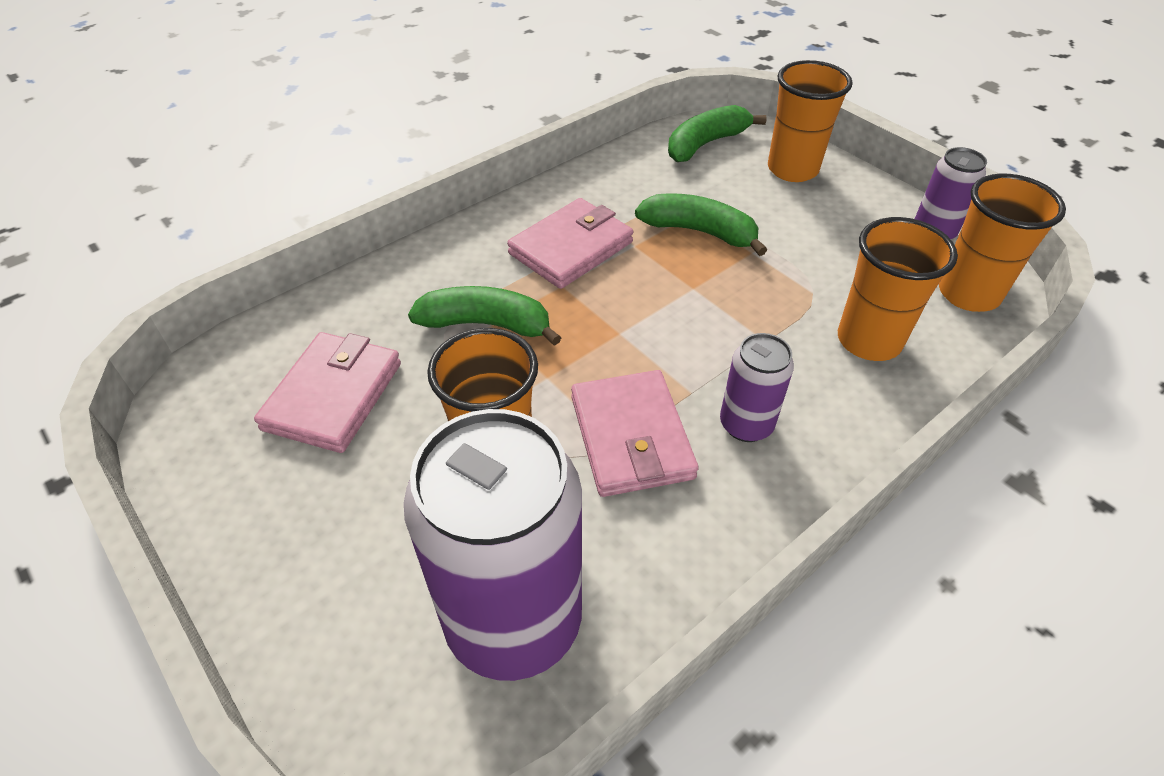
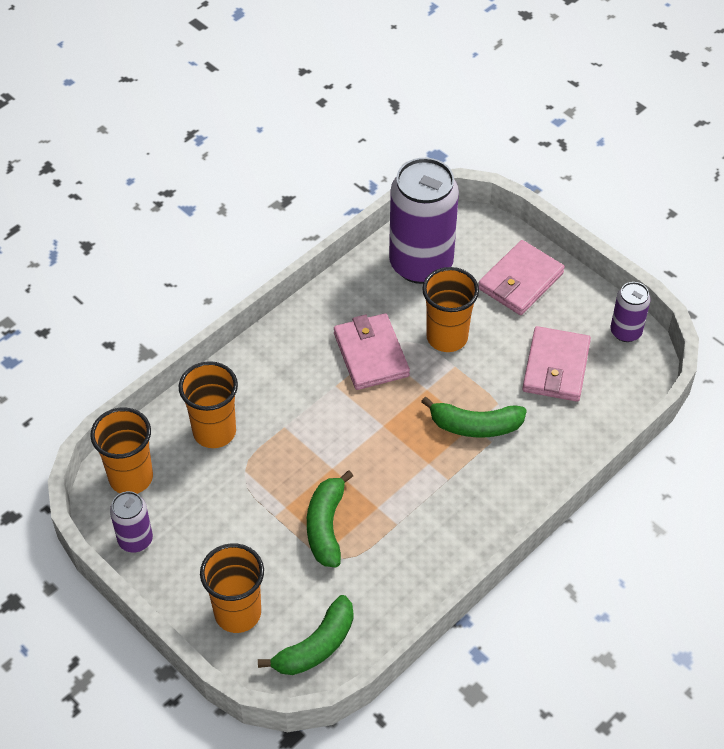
camera: 175 degrees right, 5 degrees up
pink wallet [507,198,633,289] -> pink wallet moved to [478,240,565,315]
green banana [635,193,767,256] -> green banana turned 75 degrees clockwise [307,471,353,568]
purple can [720,333,794,442] -> purple can moved to [611,282,650,342]

